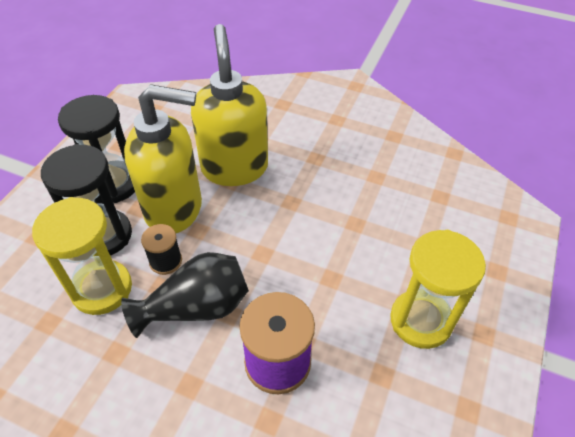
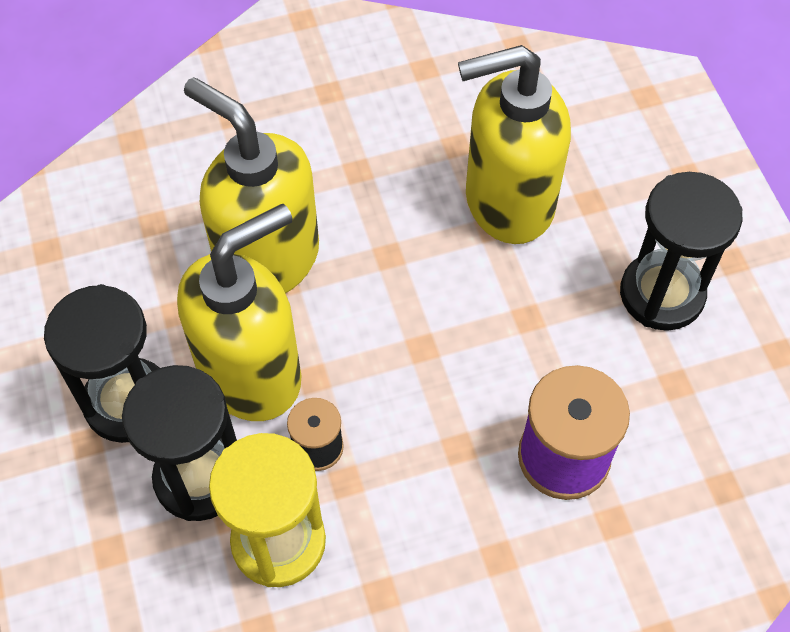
camera: 40 degrees left, 10 degrees up
black vase [121,252,249,338] -> none
yellow hourglass [390,230,486,349] -> black hourglass [620,172,743,331]
none -> yellow soap dispenser [458,45,571,244]

